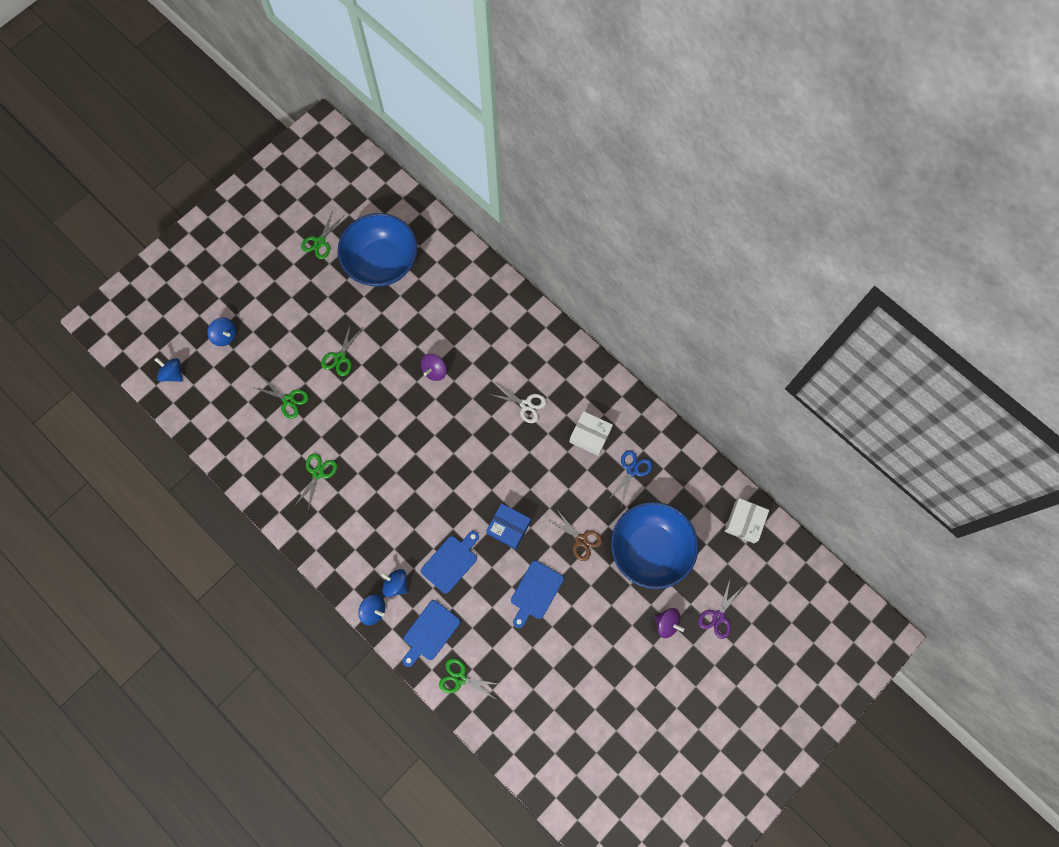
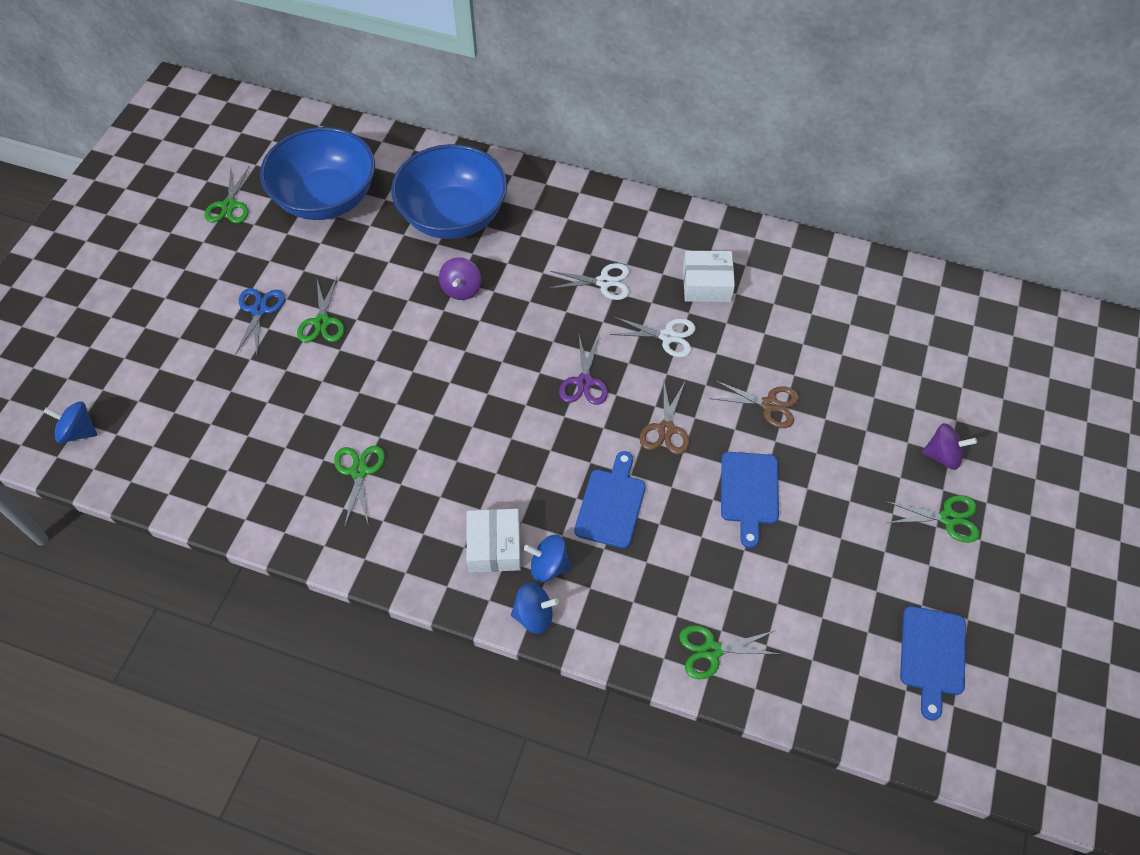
camera: 25 degrees left, 15 degrees down
blue spinning top [207,317,236,346] -> none
green scissors [255,377,309,419] -> green scissors moved to [885,495,980,543]
blue cutting board [403,600,460,667] -> blue cutting board moved to [900,606,966,721]
blue box [486,503,531,549] -> brown scissors [639,382,689,455]
blue scissors [608,450,652,506] -> blue scissors moved to [235,288,285,355]
blue bowl [611,502,698,589] -> blue bowl moved to [391,144,507,239]
purple scissors [698,579,744,639] -> purple scissors moved to [559,335,608,405]
white box [725,498,769,543] -> white box moved to [467,509,521,572]
none -> white scissors [610,317,696,357]

